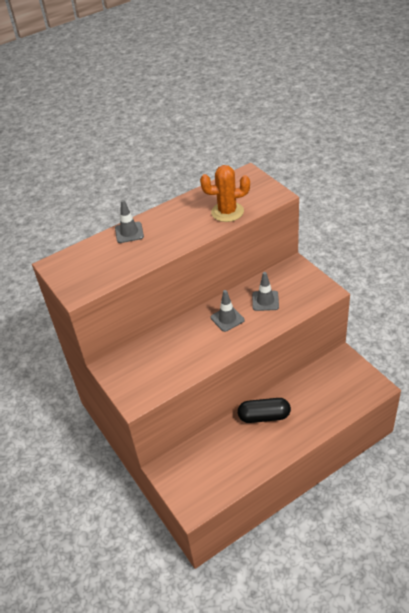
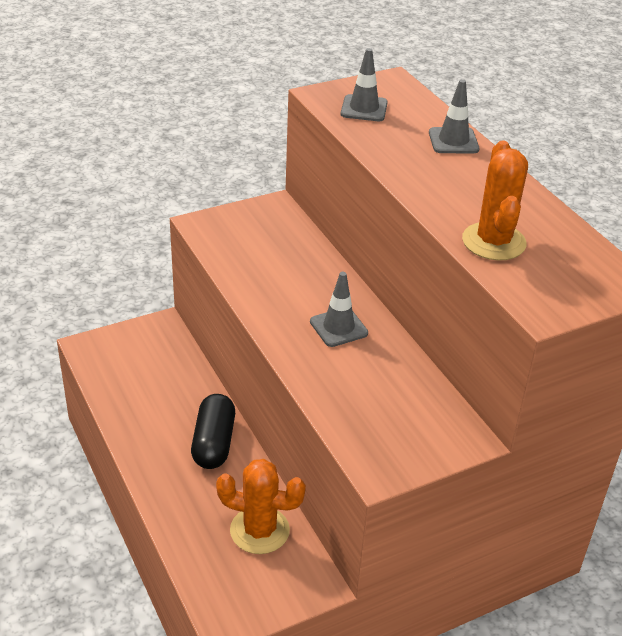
camera: 90 degrees right, 5 degrees down
grey traffic cone [252,272,279,311] -> grey traffic cone moved to [341,48,388,121]
none -> orange cactus [216,459,306,554]

